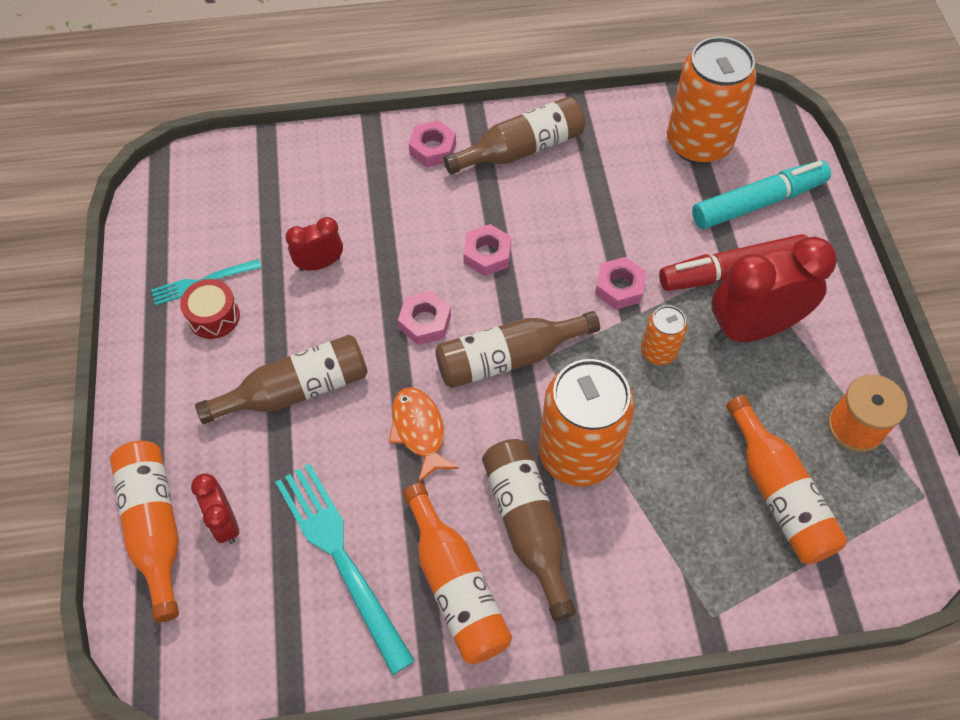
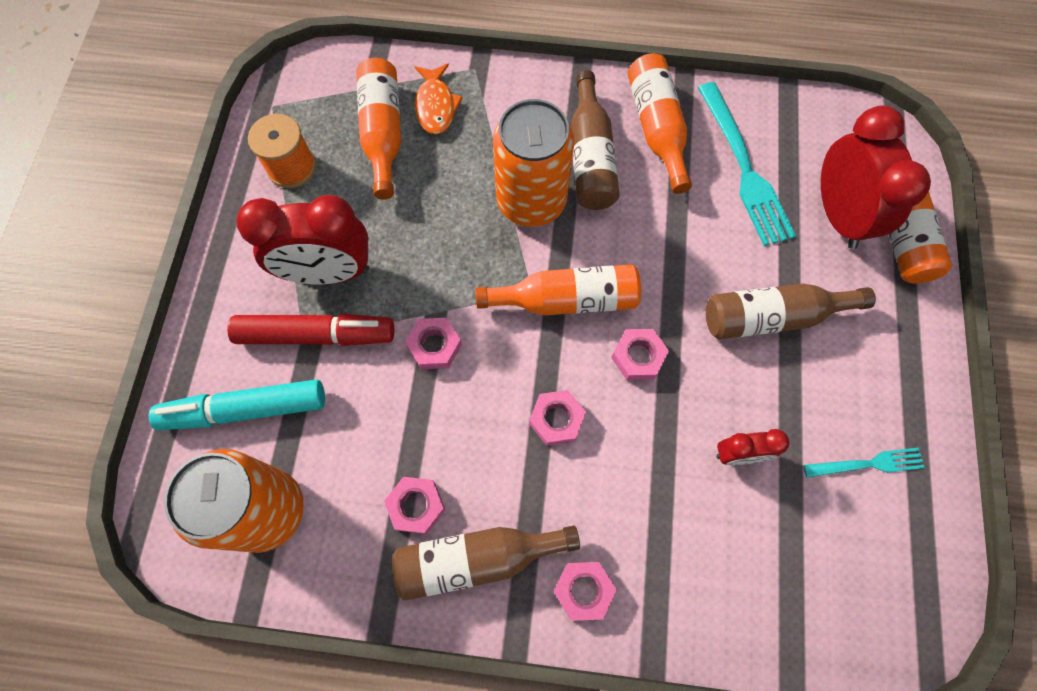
camera: 165 degrees left, 10 degrees up
red drum [180,279,240,339] -> none
red clock [191,473,239,544] -> red clock [821,106,931,249], size x1.94
orange fish [389,387,459,483] -> orange fish moved to [414,64,463,135]
brown bottle [435,311,600,388] -> orange bottle [475,264,641,315]
orange can [641,305,687,365] -> none
none -> pink nut [384,477,445,534]

